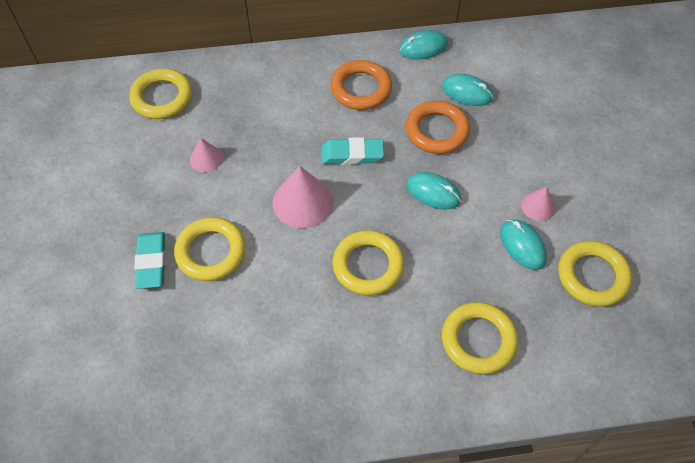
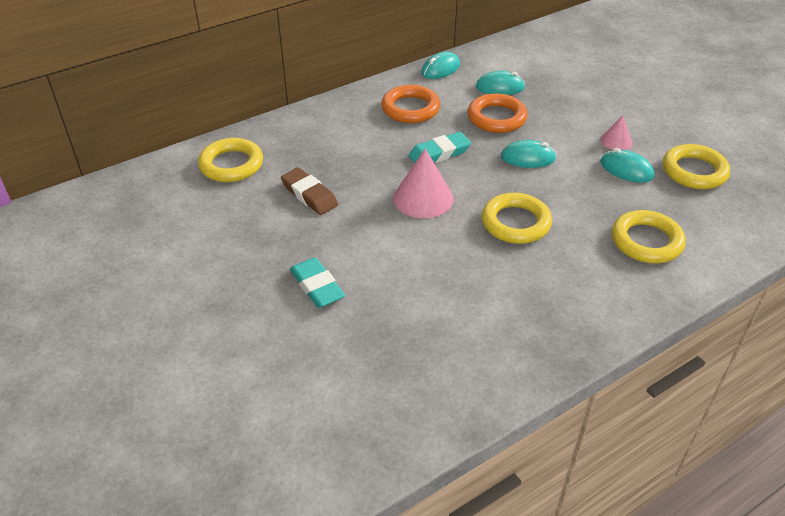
camera: 25 degrees left, 15 degrees down
yellow ring [174,217,246,281] -> none
pink cone [190,138,223,172] -> brown eraser [281,168,338,215]

